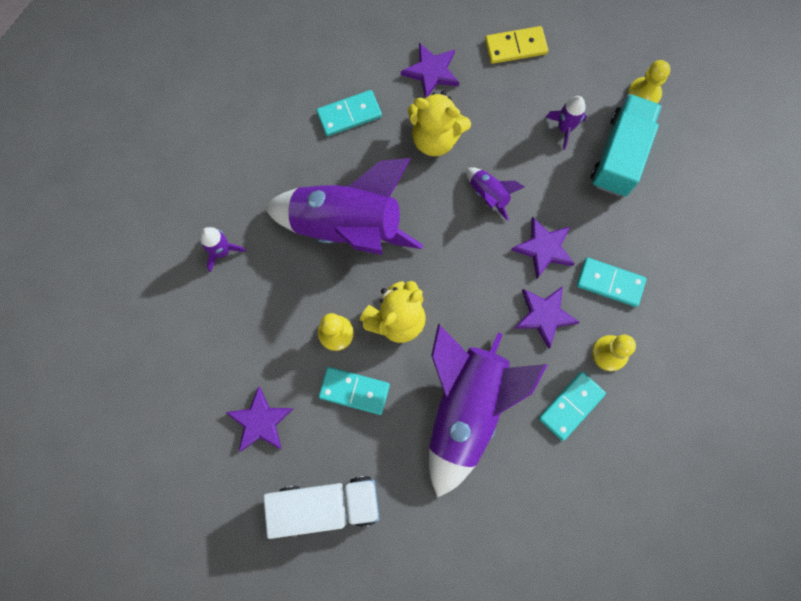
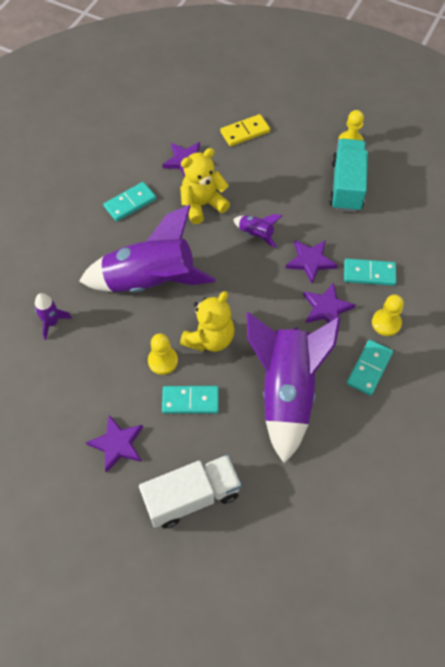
camera: 15 degrees left, 15 degrees down
yellow teddy bear [408,91,471,156] -> yellow teddy bear turned 150 degrees clockwise [180,148,230,224]
purple rocket [545,96,587,150] -> none

